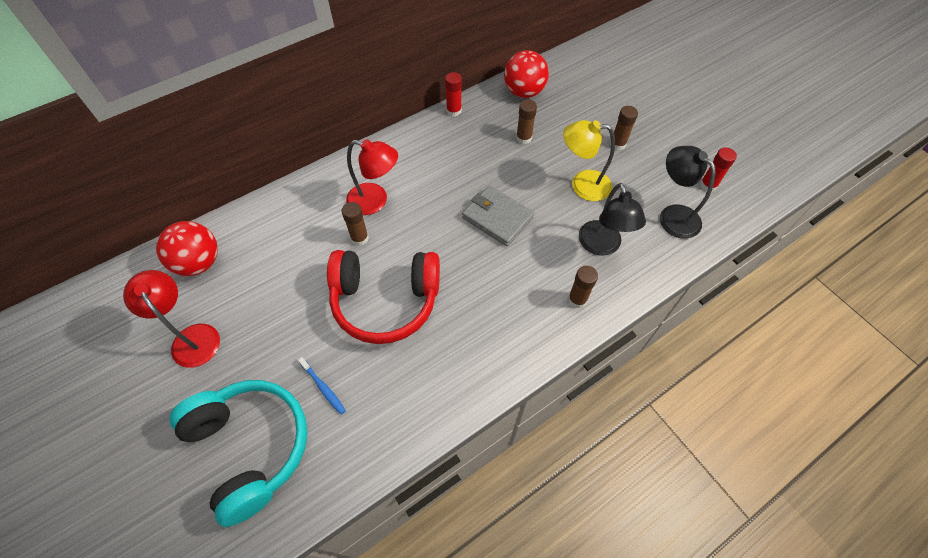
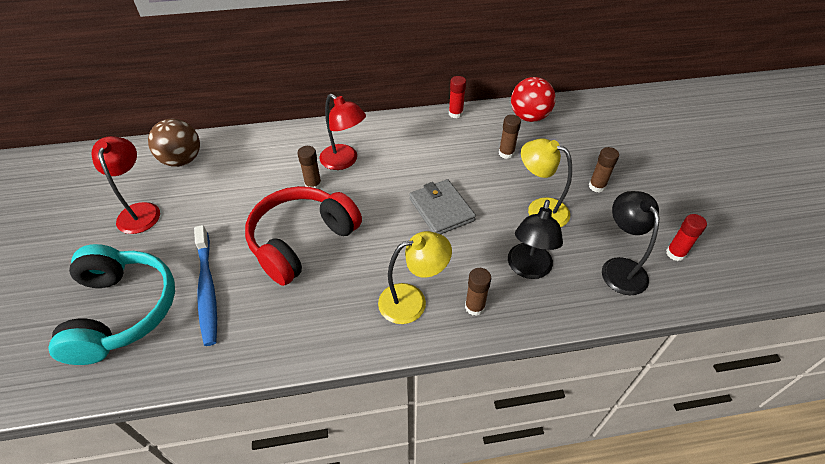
camera: 25 degrees right, 10 degrees down
red ball [156,221,218,276] -> brown ball [148,119,200,167]
blue toothbrush [298,357,346,415] -> blue toothbrush [194,225,217,346], size x2.02
red headphones [327,250,440,344] -> red headphones turned 105 degrees clockwise [245,186,362,286]
none -> yellow lamp [378,231,452,324]

